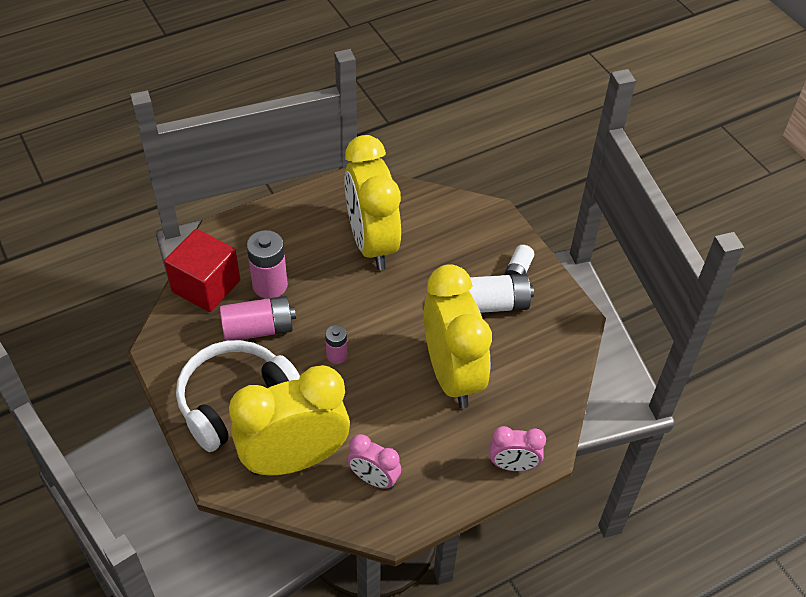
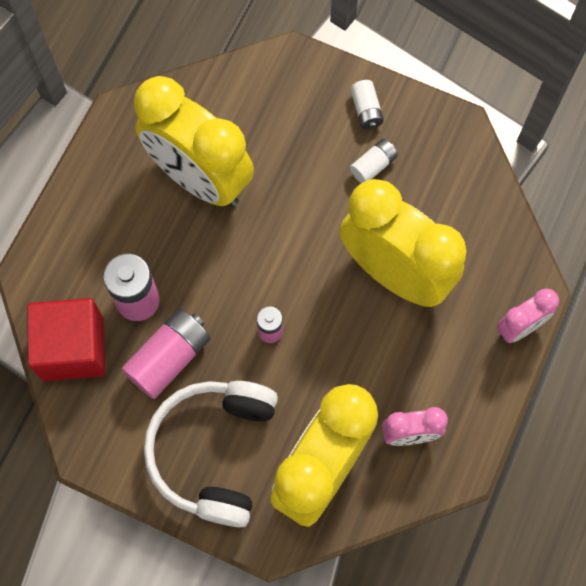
camera: 35 degrees left, 20 degrees up
white battery [468,274,534,313] -> white battery [350,139,398,183], size x0.57

